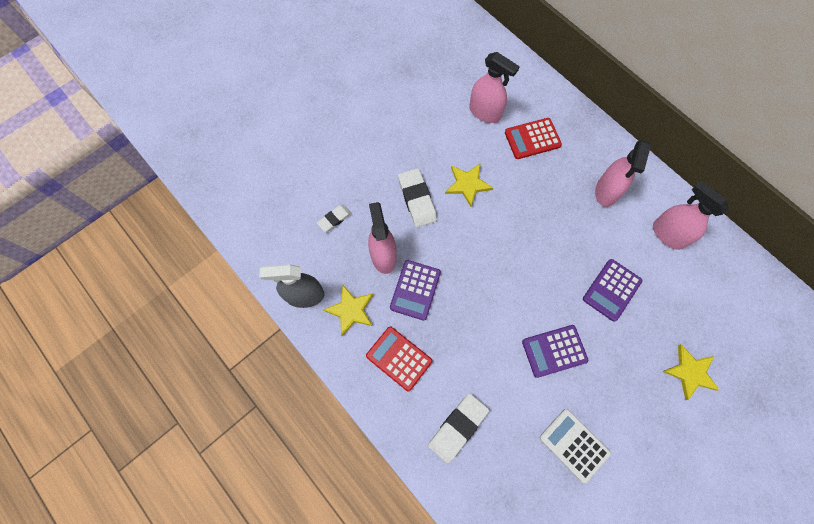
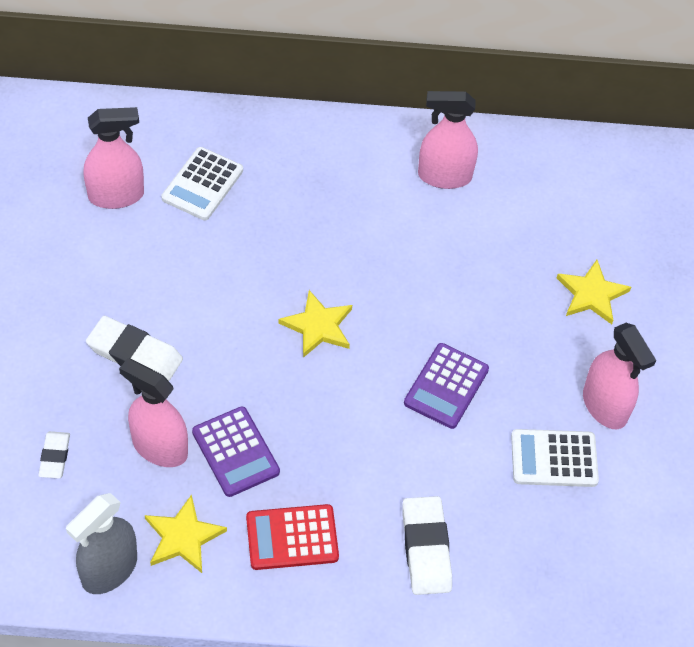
camera: 50 degrees left, 15 degrees down
yellow star [445,163,493,207] -> yellow star moved to [278,290,352,358]
red calculator [505,118,562,159] -> white calculator [161,147,243,220]
purple calculator [583,259,642,322] -> none
pink spray bottle [595,140,651,207] -> pink spray bottle moved to [583,323,656,429]

